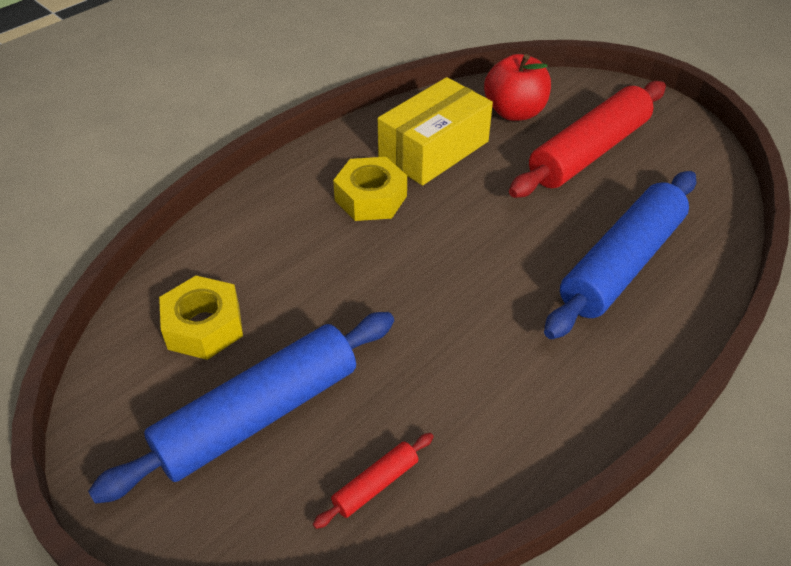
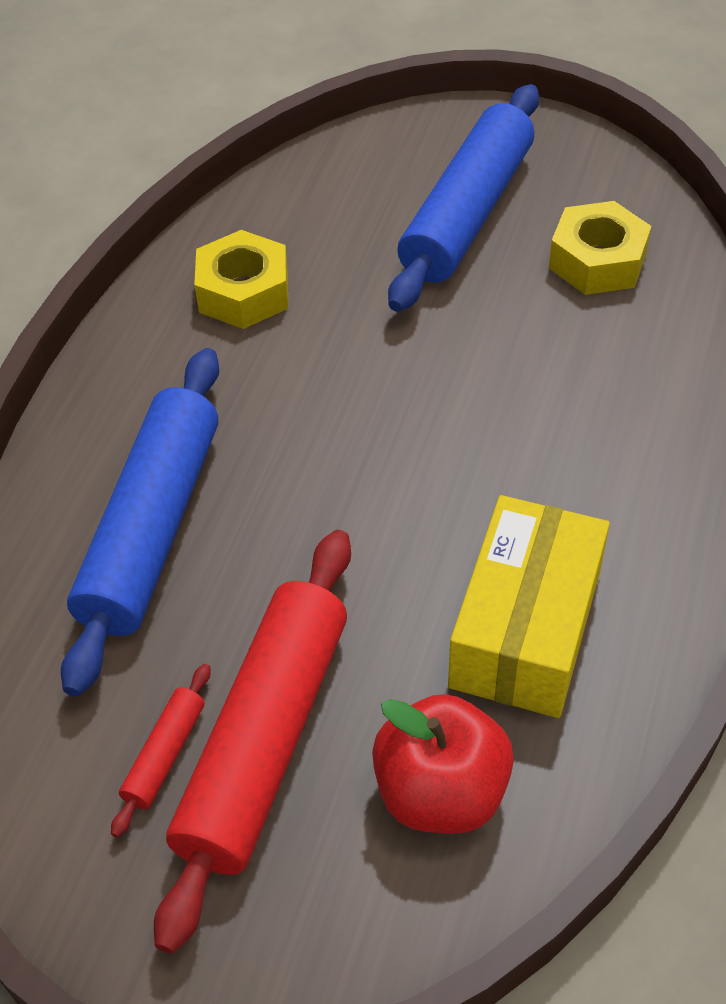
camera: 155 degrees right, 5 degrees up
red rolling pin [313,433,434,529] -> red rolling pin moved to [111,664,210,838]
yellow nut [333,157,407,221] -> yellow nut moved to [194,230,288,329]

